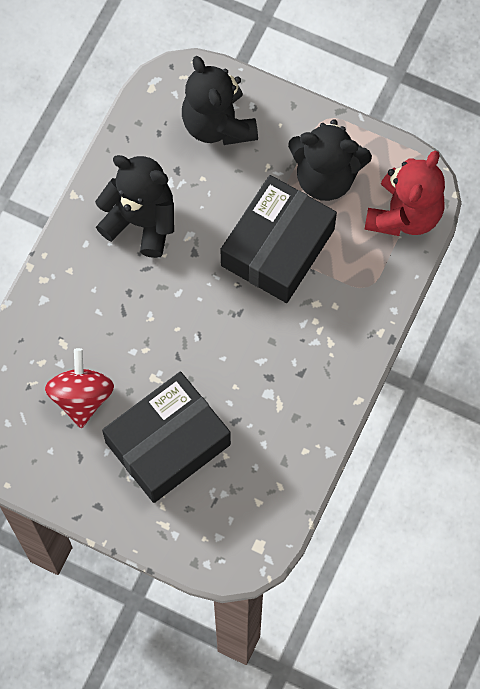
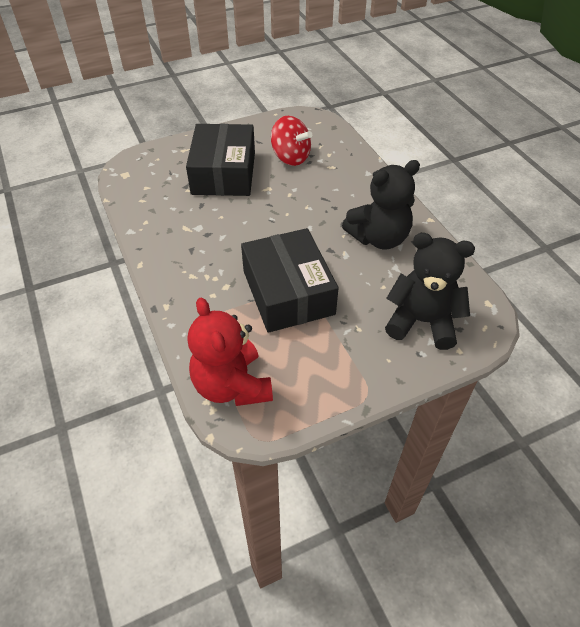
camera: 130 degrees right, 20 degrees down
black teddy bear [288,119,372,201] -> none

